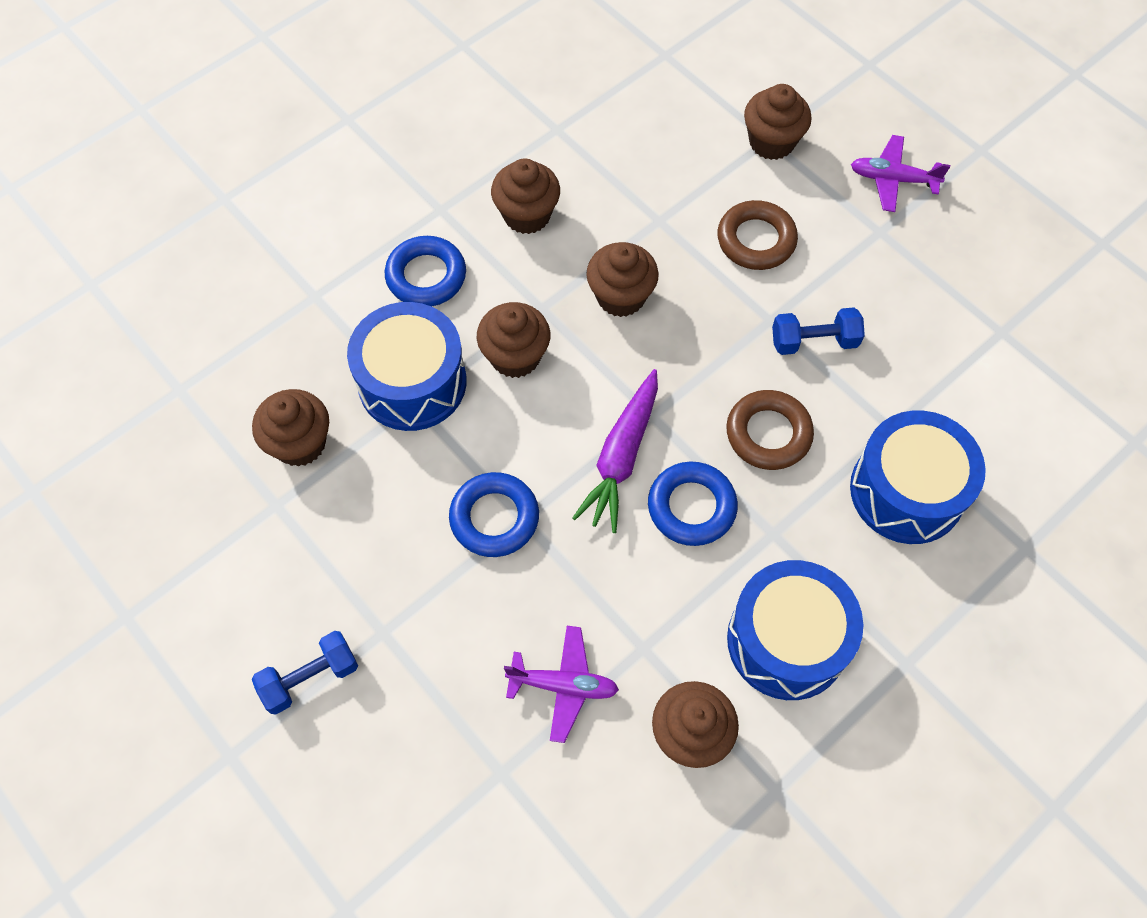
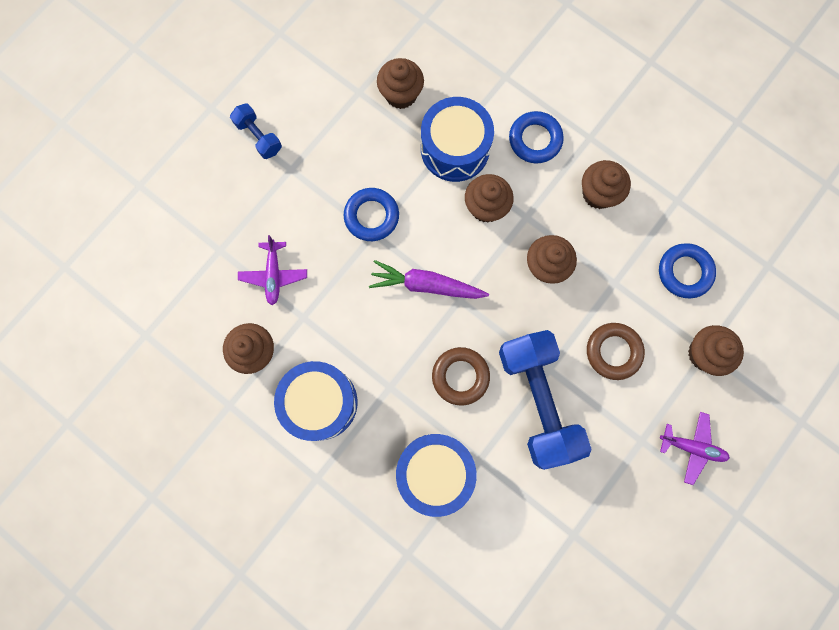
camera: 80 degrees right, 15 degrees up
blue ring [648,462,738,546] -> blue ring moved to [659,243,716,298]
blue dumbbell [772,307,865,355] -> blue dumbbell [499,330,592,470], size x2.12
purple plane [851,135,950,212] -> purple plane turned 105 degrees clockwise [660,412,730,485]

